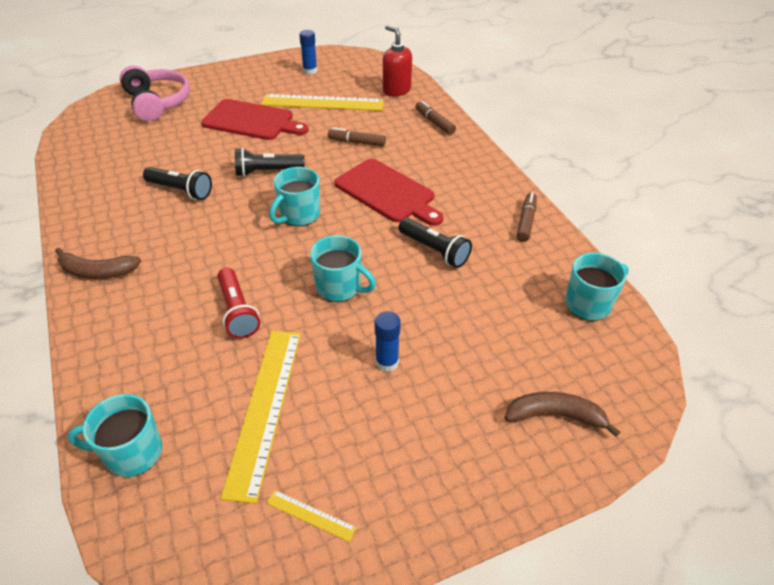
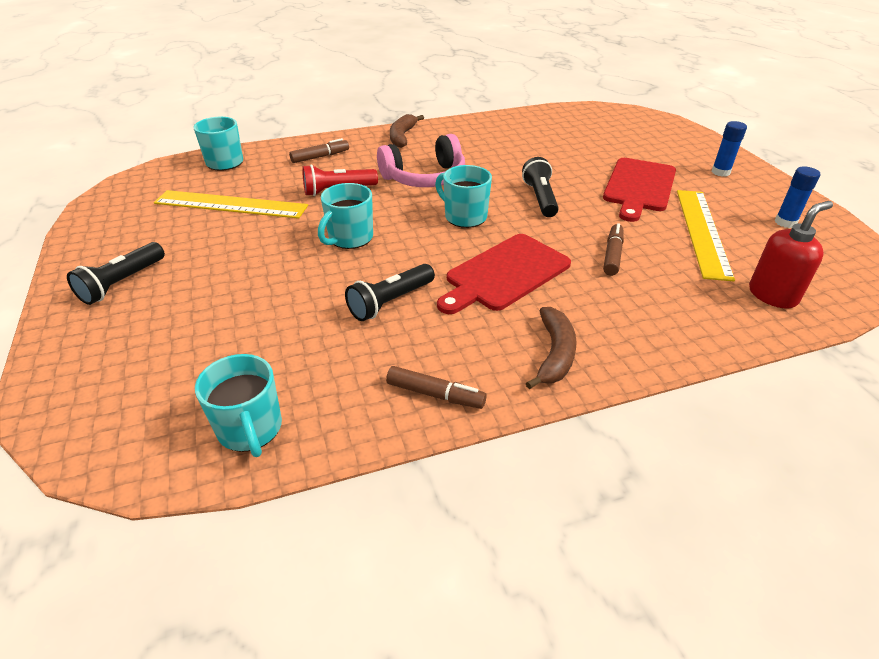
camera: 95 degrees right, 5 degrees down
pink headphones [120,65,190,122] -> pink headphones moved to [377,134,465,187]
black flashlight [143,167,212,200] -> black flashlight moved to [67,242,165,305]
yellow ruler [267,490,357,542] -> none
blue glue stick [375,311,401,372] -> blue glue stick moved to [712,121,747,177]
brown marker [415,101,456,135] -> brown marker moved to [289,138,349,163]
brown banana [505,392,620,437] -> brown banana moved to [526,307,577,389]

